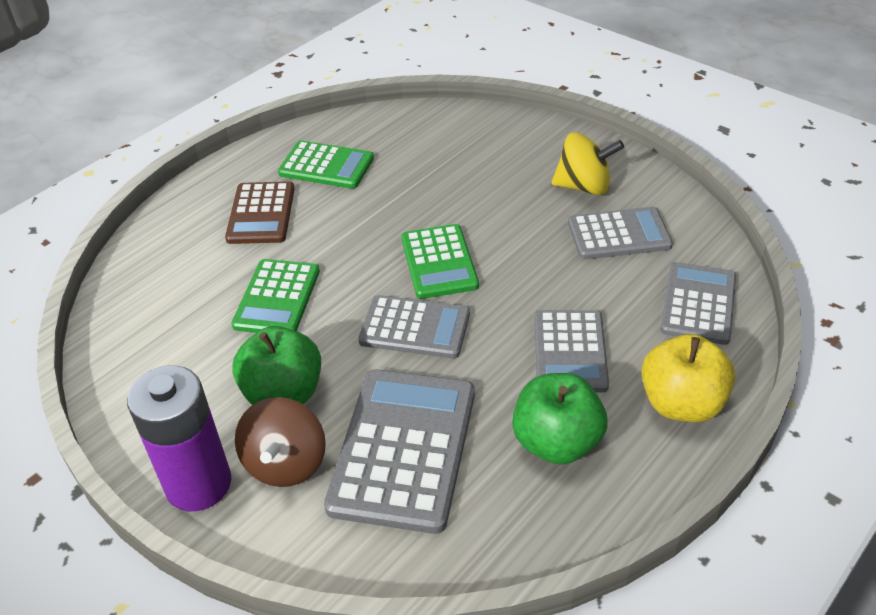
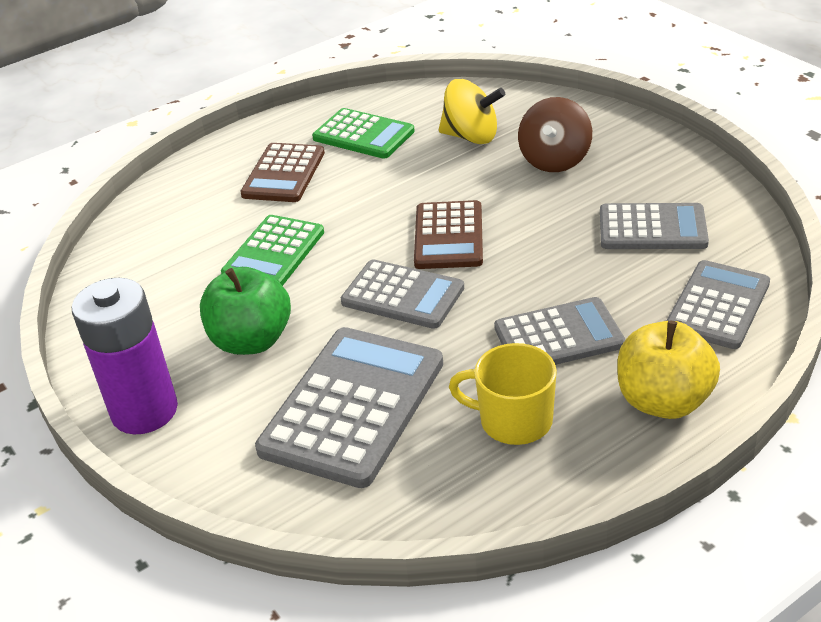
camera: 15 degrees right, 5 degrees down
brown spinning top [235,397,326,487] -> brown spinning top moved to [518,97,592,172]
green calculator [401,224,479,299] -> brown calculator [414,200,483,269]
green apple [512,373,607,465] -> yellow mug [449,343,557,445]
grey calculator [535,310,609,393] -> grey calculator turned 120 degrees counterclockwise [494,297,625,365]
yellow spinning top [552,132,624,195] -> yellow spinning top moved to [439,79,505,144]

